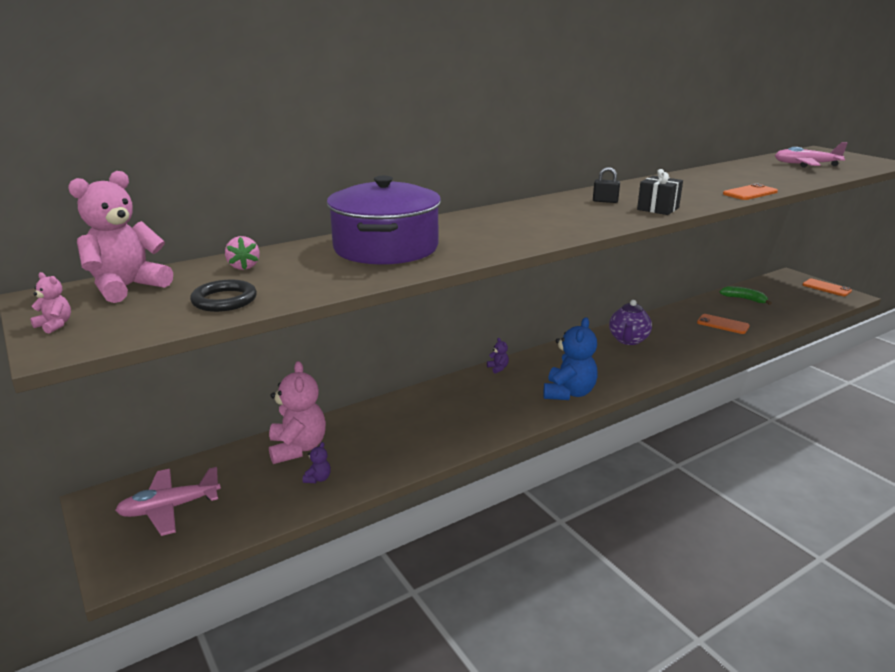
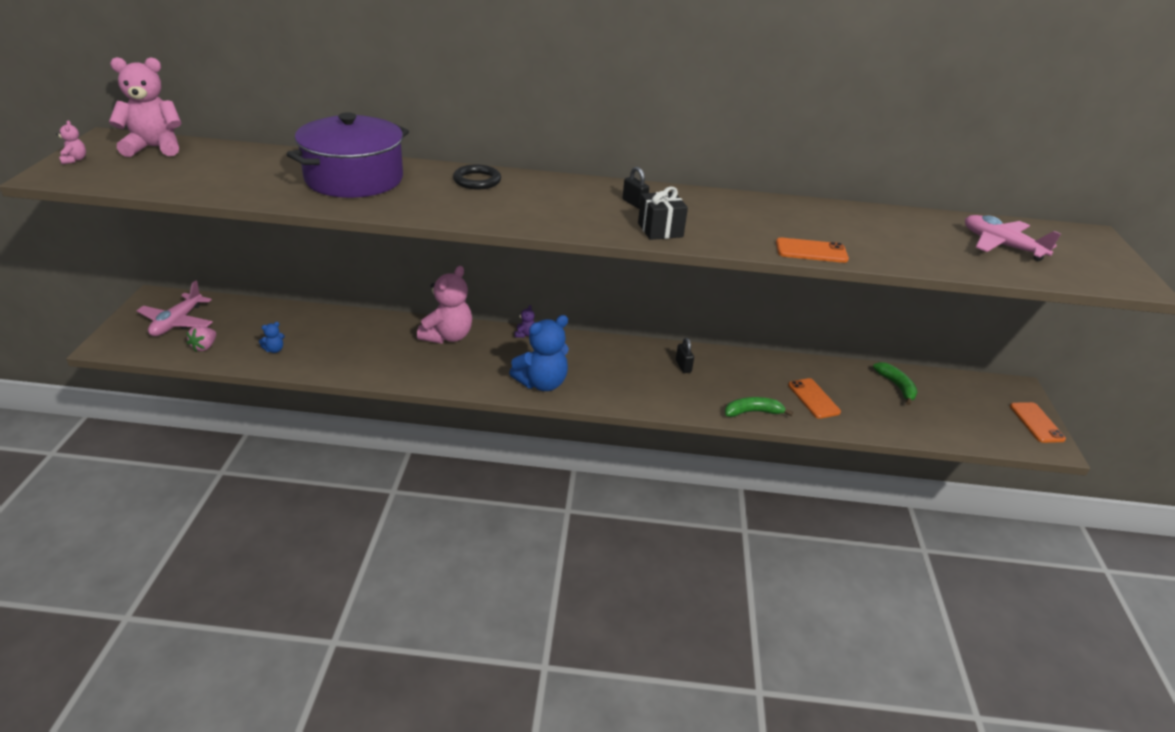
camera: 35 degrees right, 10 degrees up
pink plane [115,467,221,536] -> pink plane turned 90 degrees counterclockwise [137,280,213,336]
black ring [190,280,257,312] -> black ring moved to [453,165,501,190]
pink strawberry [225,236,260,270] -> pink strawberry moved to [186,326,216,351]
pink teddy bear [269,361,326,464] -> pink teddy bear moved to [417,266,472,344]
purple teddy bear [303,442,331,483] -> blue teddy bear [259,322,285,353]
purple teapot [609,300,652,345] -> black padlock [676,338,694,373]
none -> green banana [725,397,793,417]

